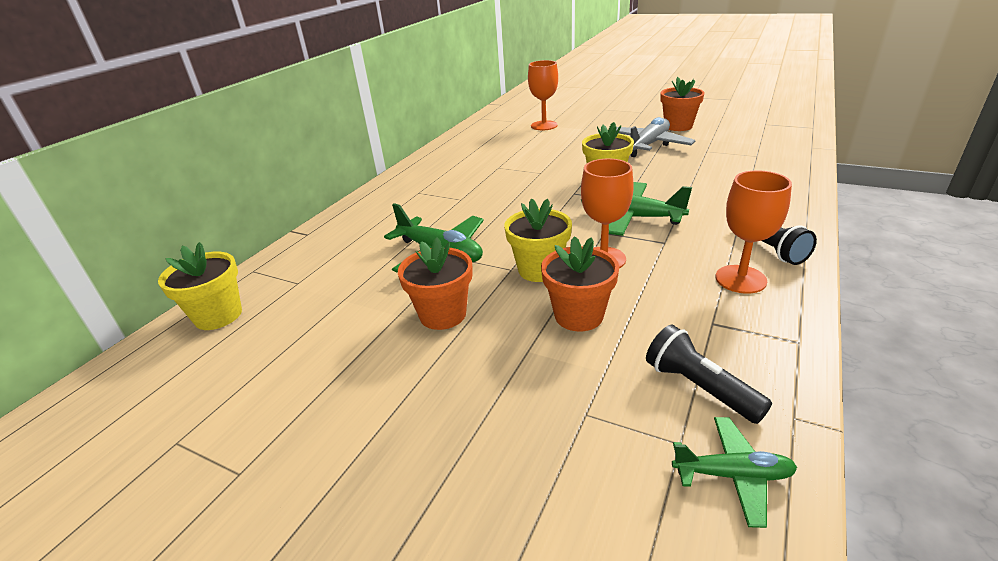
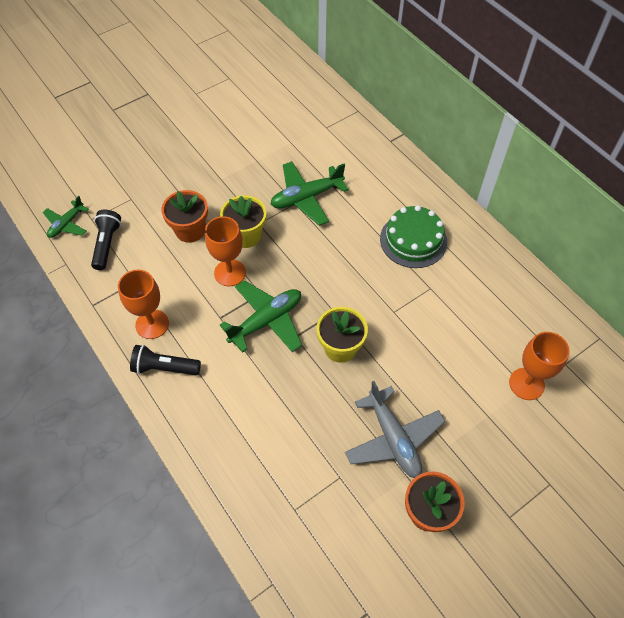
camera: 115 degrees right, 25 degrees up
yellow flower pot [158,242,242,330] -> none
orange flower pot [398,238,473,330] -> none
black flashlight [646,325,772,424] -> black flashlight turned 75 degrees counterclockwise [91,210,121,270]
none -> green cake [380,205,447,268]

